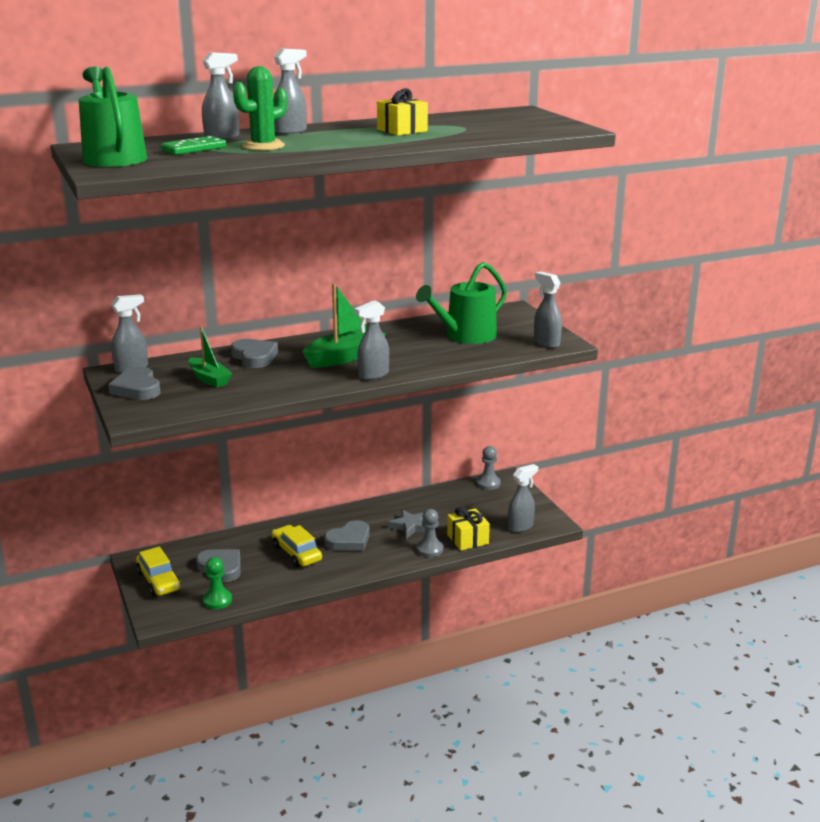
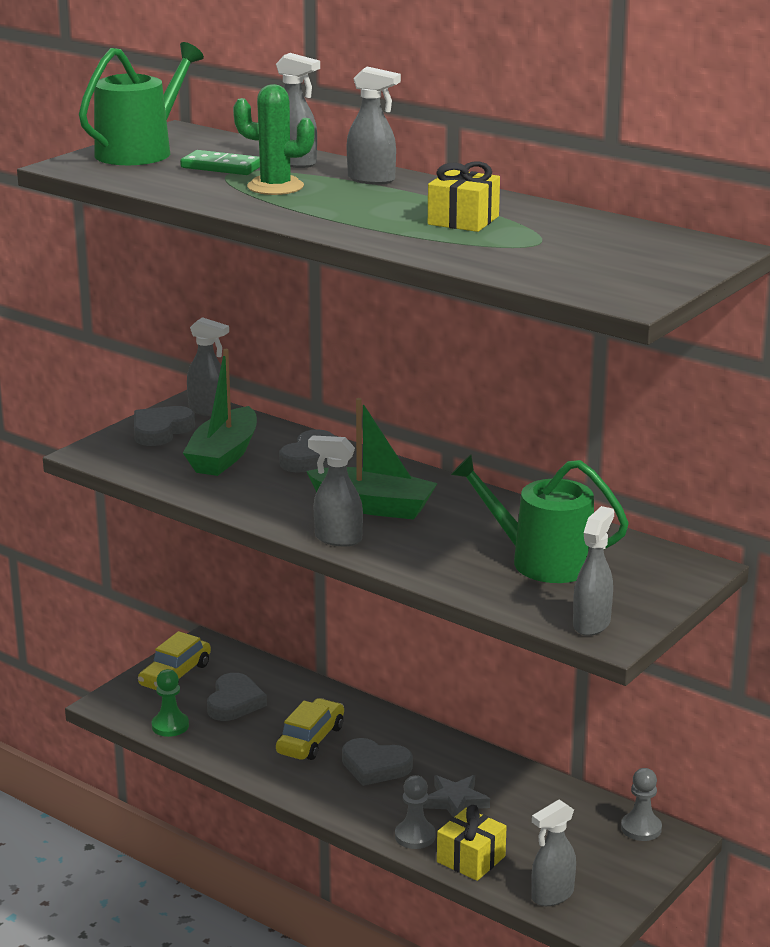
camera: 60 degrees right, 0 degrees up
green boat [188,326,233,388] -> green boat [183,349,257,476], size x1.53
grey spray bottle [508,464,538,533] -> grey spray bottle turned 120 degrees clockwise [531,800,576,906]

